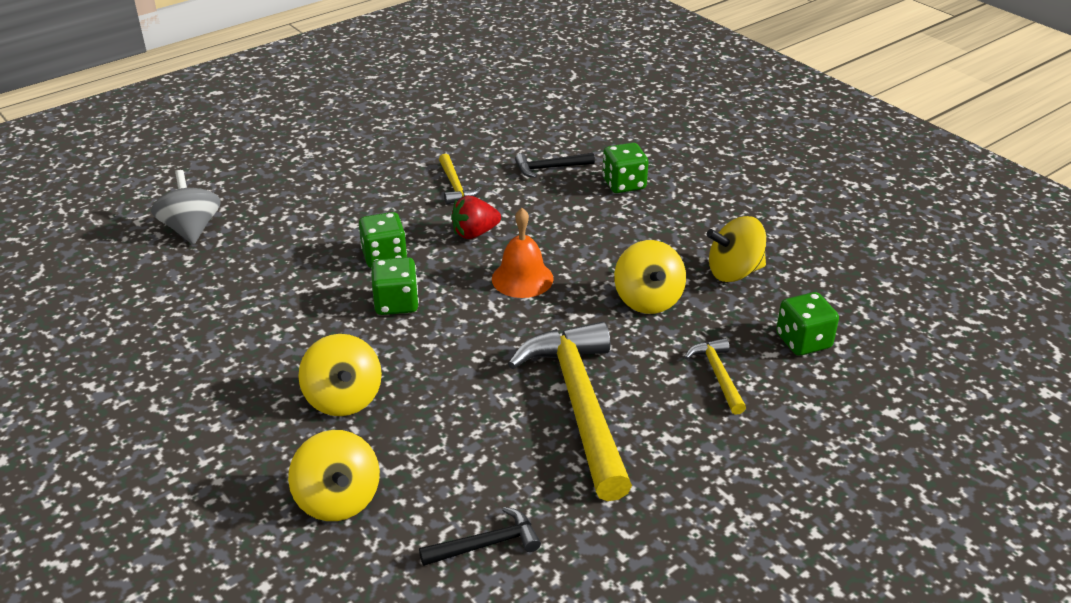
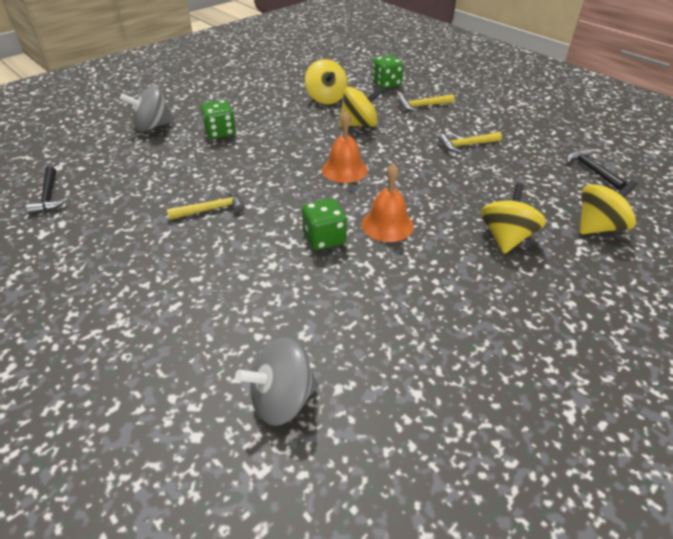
camera: 95 degrees left, 5 degrees up
yellow spinning top [298,334,382,416] -> yellow spinning top turned 45 degrees counterclockwise [481,183,546,254]
green dice [371,257,419,315] -> orange bell [362,163,414,242]
red strawberry [451,196,501,239] -> none
yellow hammer [508,322,632,501] -> yellow hammer [438,132,502,153], size x0.46
black hammer [515,153,595,178] -> black hammer moved to [26,166,67,215]
none -> grey spinning top [120,86,174,131]

